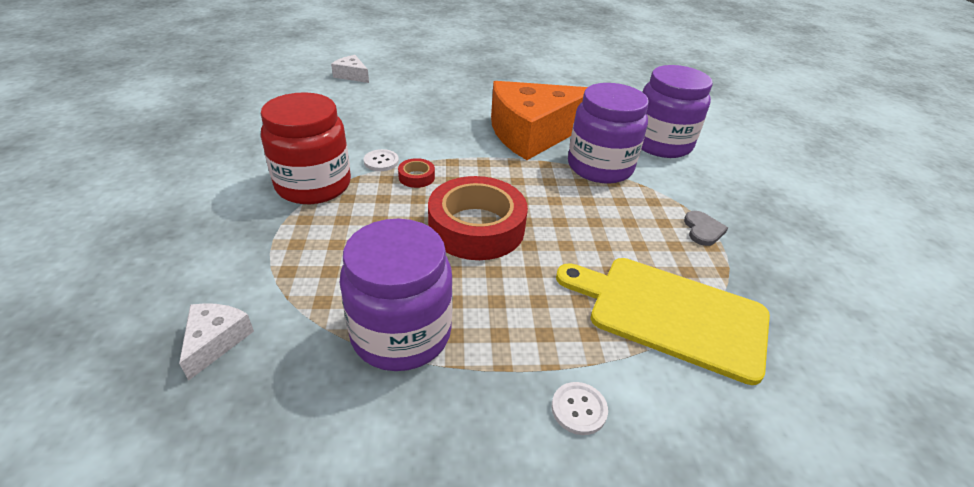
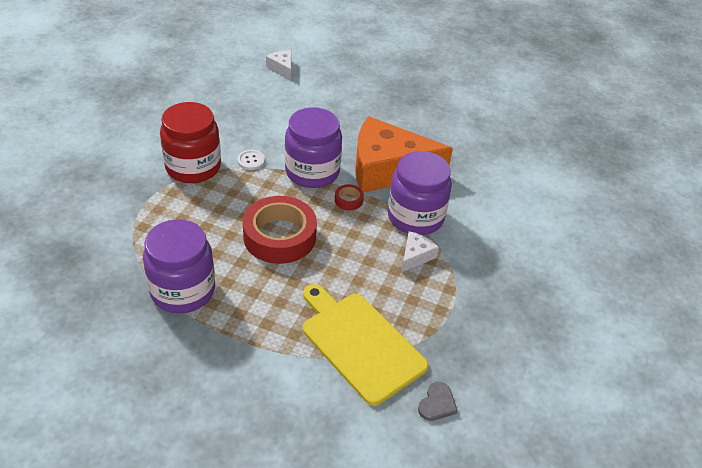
camera: 25 degrees right, 5 degrees up
white cheese [179,303,254,381] -> white cheese moved to [401,231,439,273]
red tape [398,158,435,188] -> red tape moved to [335,184,364,210]
white button [551,382,608,435] -> none
purple jar [641,65,713,158] -> purple jar moved to [285,107,342,188]
grey heart [684,211,728,246] -> grey heart moved to [418,382,458,421]

